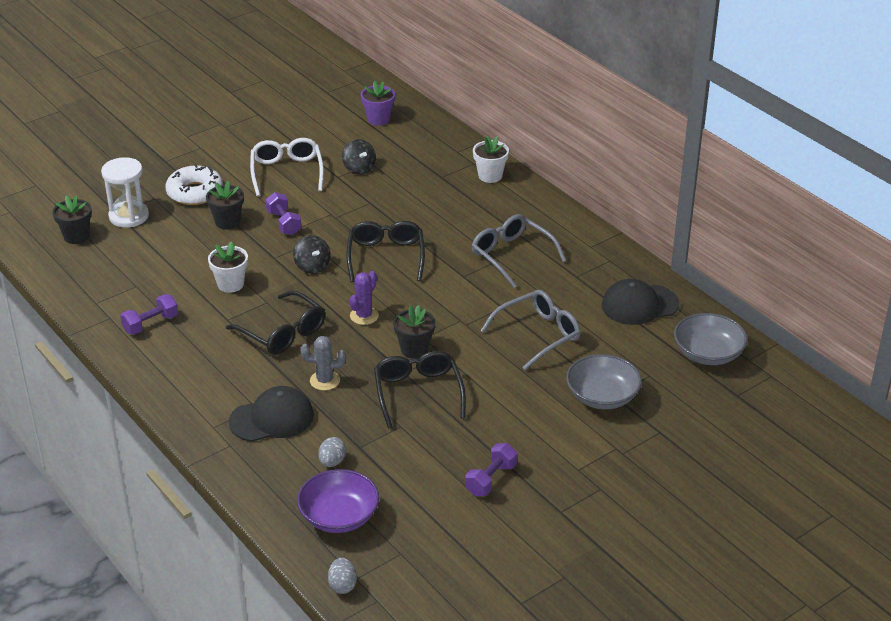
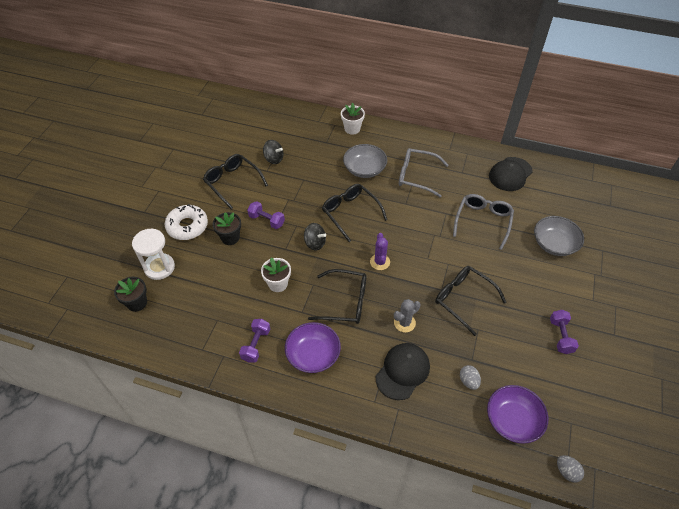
camera: 35 degrees left, 15 degrees up
white glasses [250,138,324,196] -> black glasses [203,154,268,209]
purple flower pot [361,81,395,126] -> none
black flower pot [393,305,435,358] -> none
grey bowl [674,313,748,365] -> grey bowl moved to [343,144,387,178]
none -> purple bowl [285,322,341,373]

